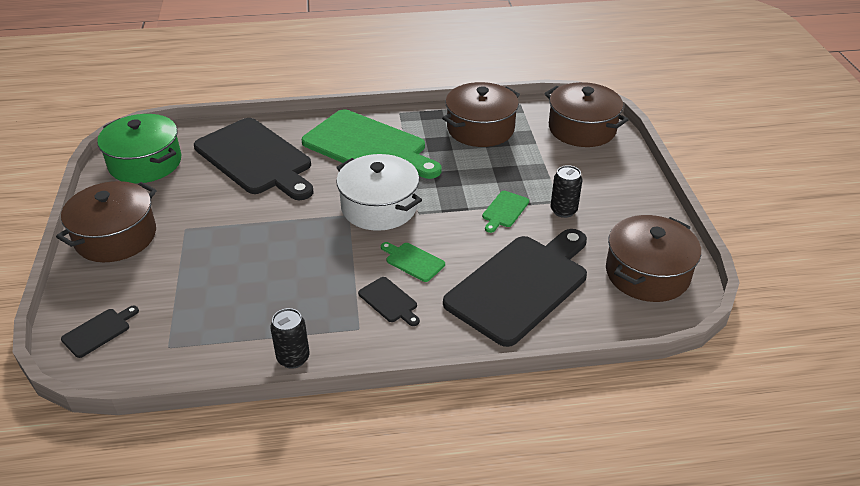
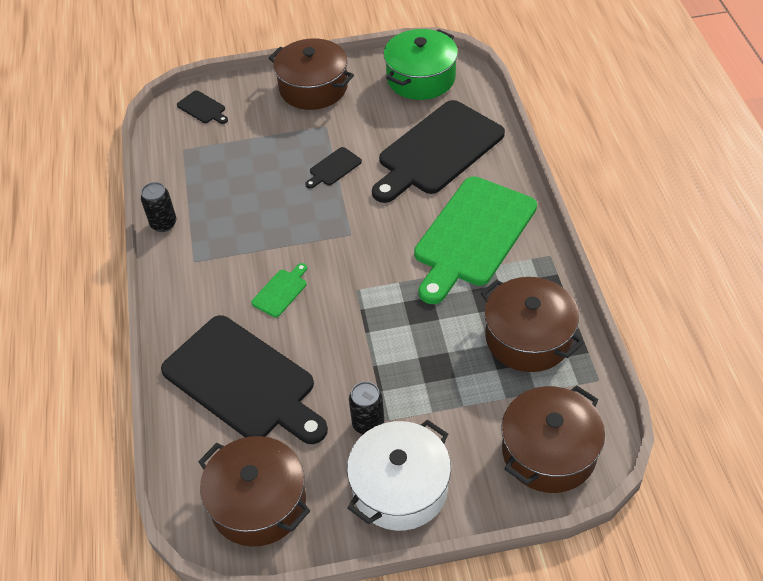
camera: 90 degrees right, 10 degrees up
white pot [336,154,422,231] -> white pot moved to [347,419,451,531]
black cutting board [358,277,420,326] -> black cutting board moved to [305,147,362,189]
green cutting board [482,191,529,233] -> none

